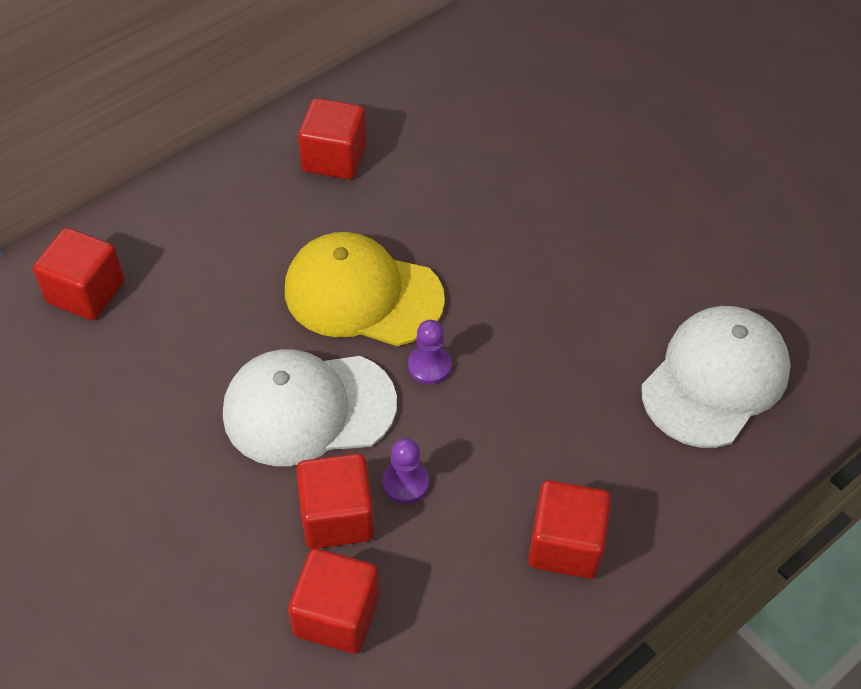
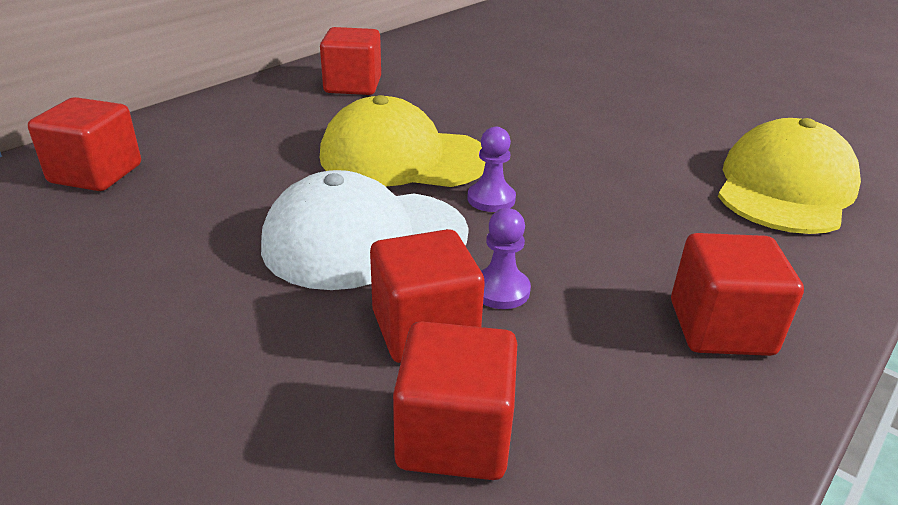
camera: 10 degrees left, 20 degrees down
white cap [641,306,791,448] -> yellow cap [718,118,861,234]

